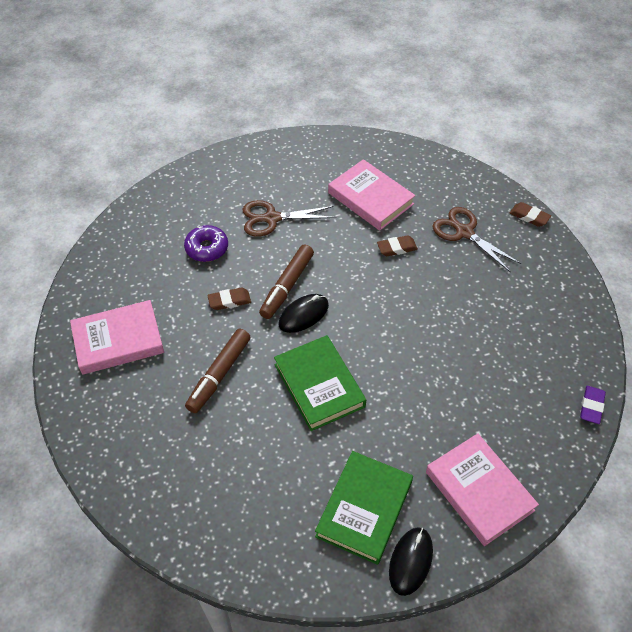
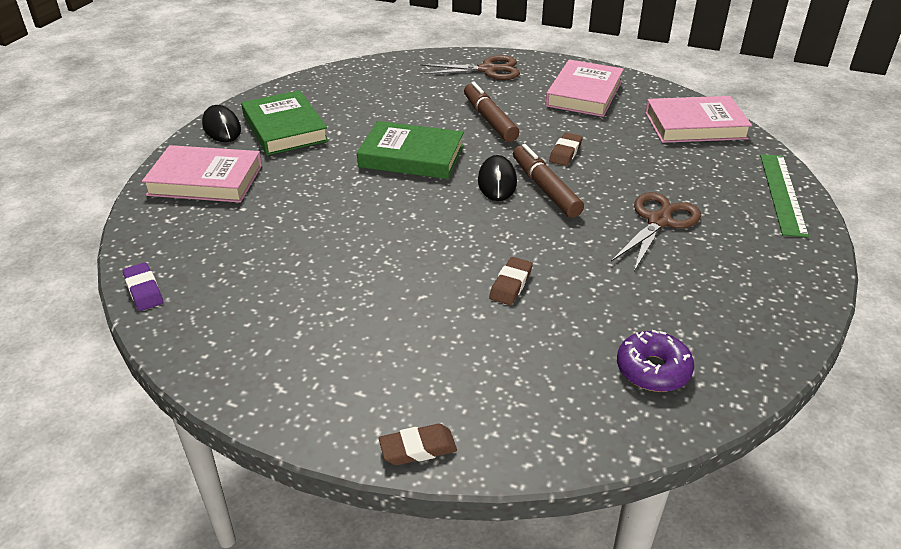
camera: 130 degrees right, 15 degrees down
purple donut [184,225,228,262] -> purple donut moved to [617,330,694,392]
pink book [328,159,416,231] -> pink book moved to [645,96,752,143]
brown scissors [432,207,521,273] -> brown scissors moved to [420,55,520,80]
none -> green ruler [760,154,809,238]

